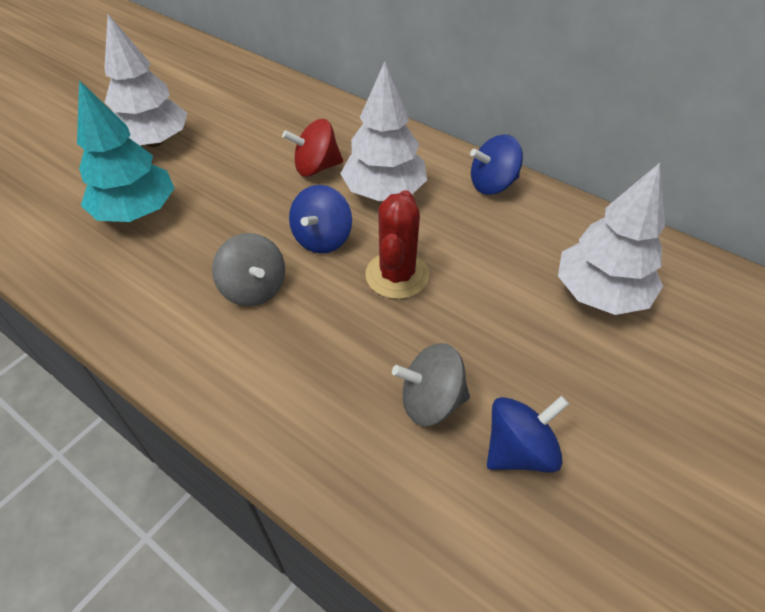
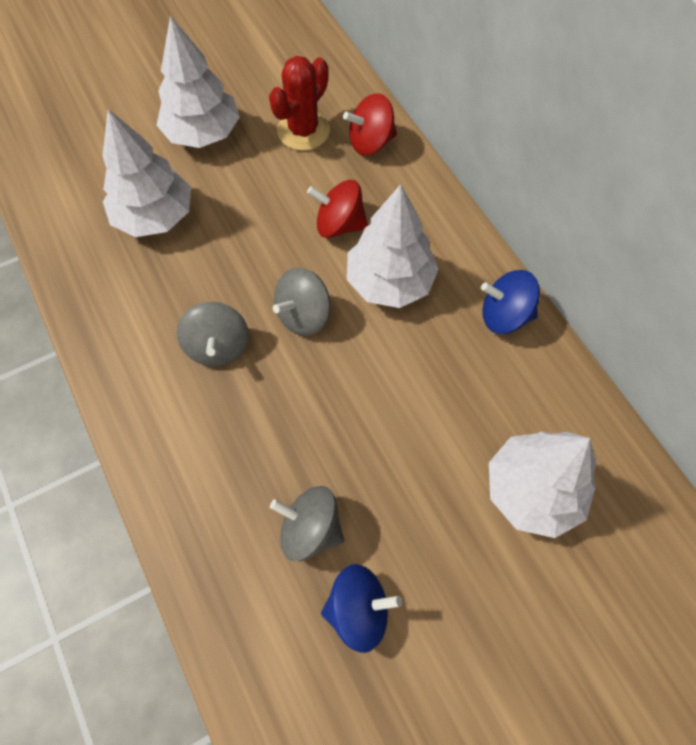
camera: 25 degrees right, 15 degrees up
turquoise tree [77,80,175,222] -> white tree [102,109,191,237]
blue spinning top [289,185,352,254] -> grey spinning top [273,268,330,336]
red cactus [365,190,429,299] -> red cactus moved to [269,56,330,151]
none -> red spinning top [343,93,397,156]

